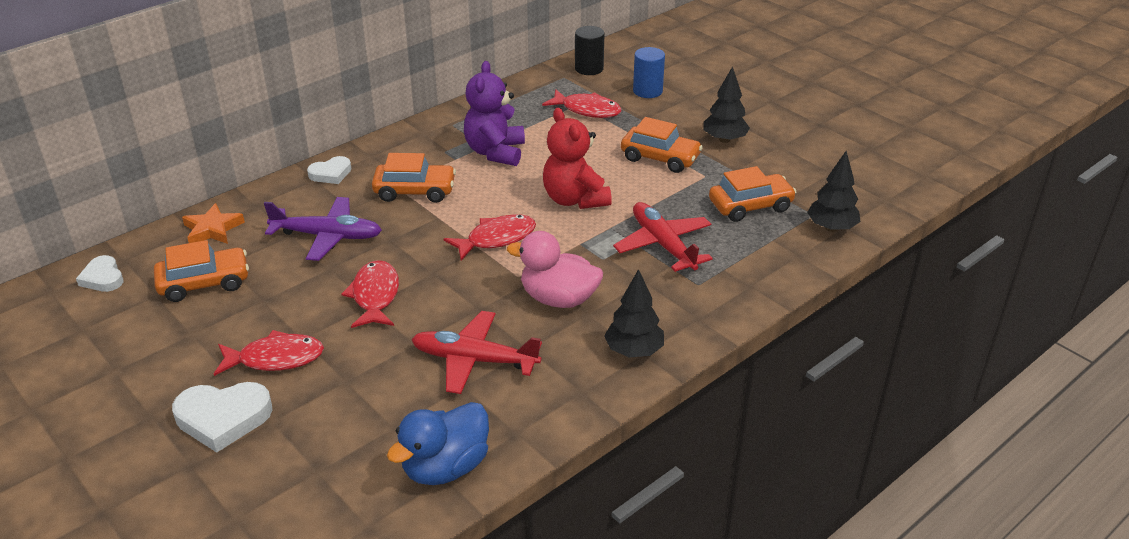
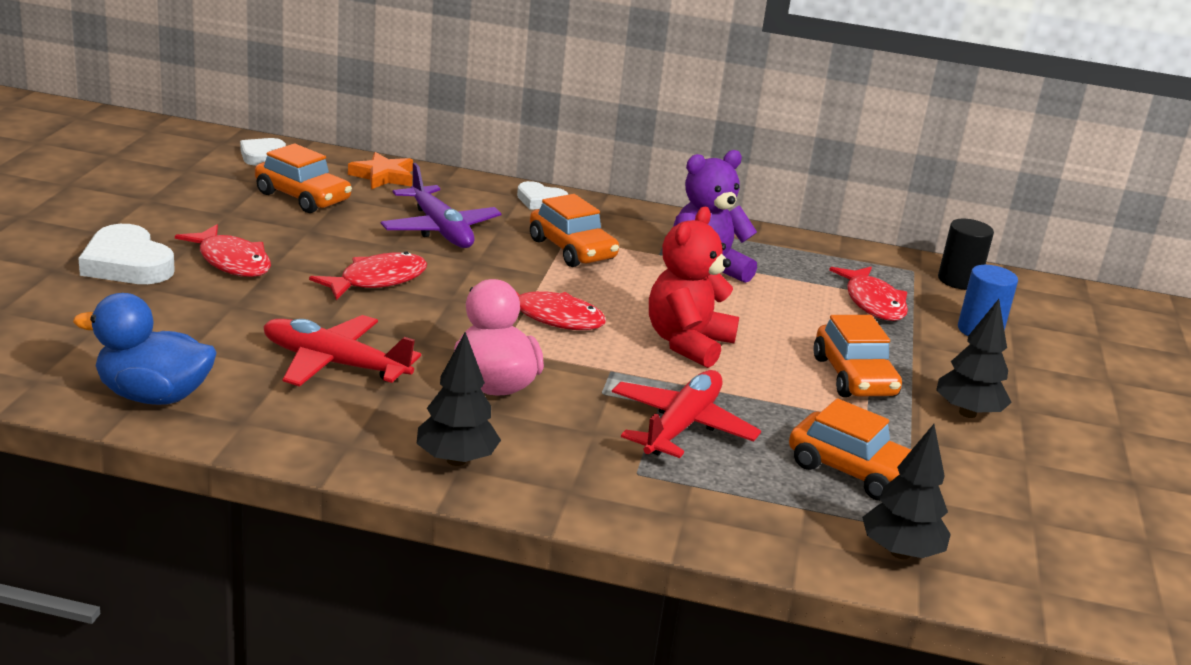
camera: 50 degrees right, 10 degrees down
red plane [411,311,542,394] -> red plane turned 45 degrees counterclockwise [263,315,421,386]

